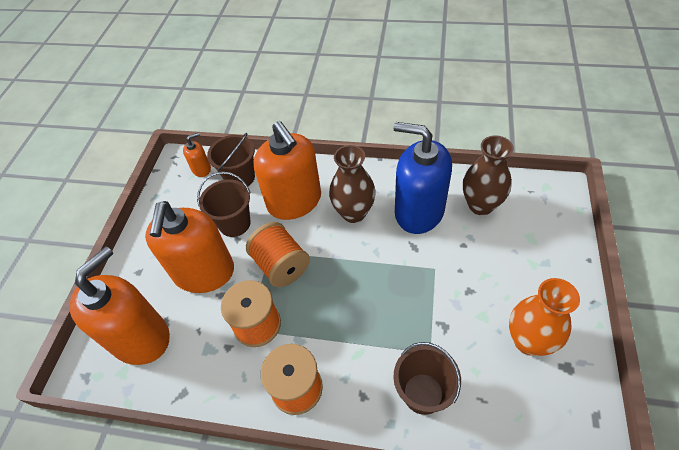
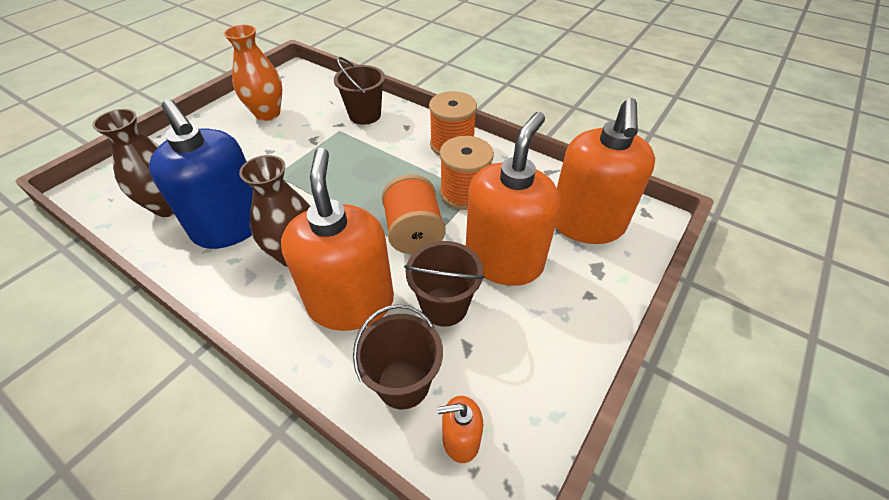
camera: 160 degrees left, 5 degrees down
orange soap dispenser [70,246,170,365] -> orange soap dispenser turned 45 degrees counterclockwise [555,98,655,244]

